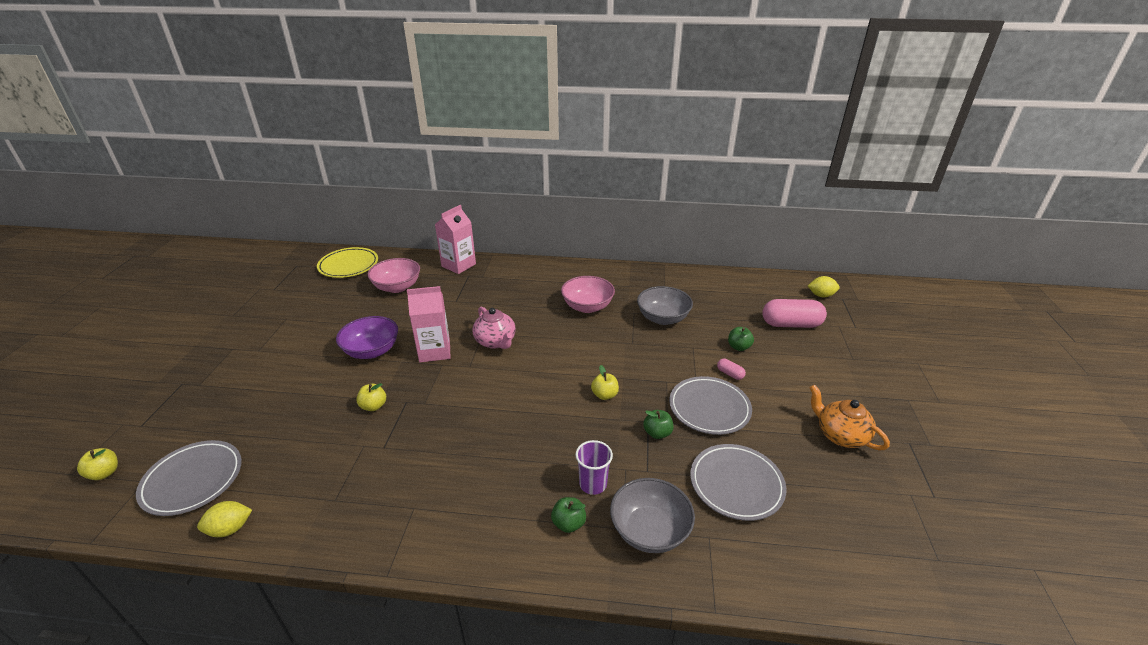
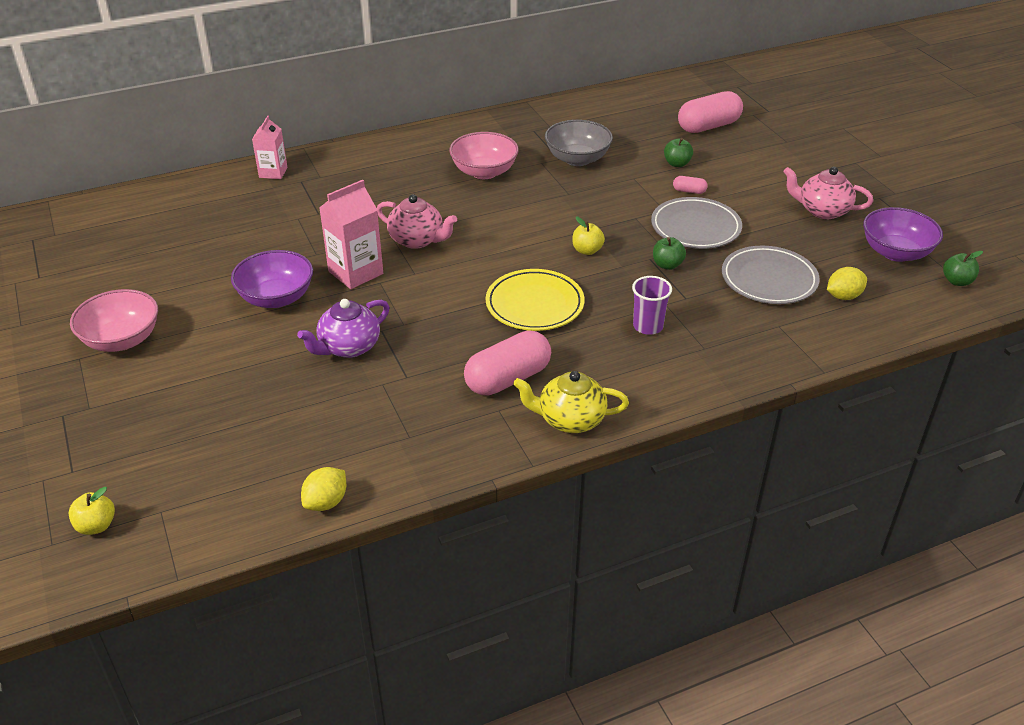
camera: 30 degrees left, 5 degrees up
grey plate [136,440,242,516] -> none
yellow plate [317,247,378,278] -> yellow plate moved to [486,269,584,331]
yellow apple [356,383,386,411] -> purple teapot [297,299,390,358]
pink bowl [367,258,420,293] -> pink bowl moved to [70,289,158,352]
pink carton [435,205,476,274] -> pink carton [252,116,287,179], size x0.65
green apple [551,497,586,533] -> green apple moved to [943,251,983,286]
grey bowl [610,478,695,553] -> none
yellow lemon [808,276,840,298] -> yellow lemon moved to [827,267,867,300]
orange teapot [809,385,890,450] -> pink teapot [783,167,873,219]
none -> pink capsule [464,330,551,396]
none -> yellow teapot [513,371,629,433]
none -> purple bowl [863,207,943,262]

